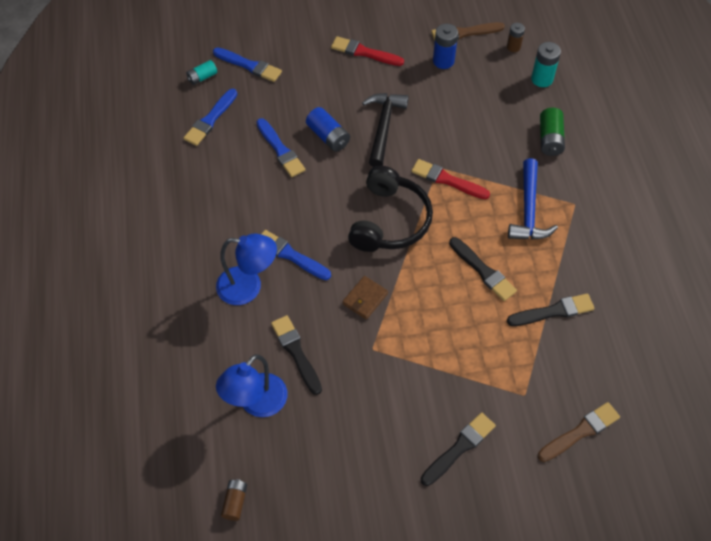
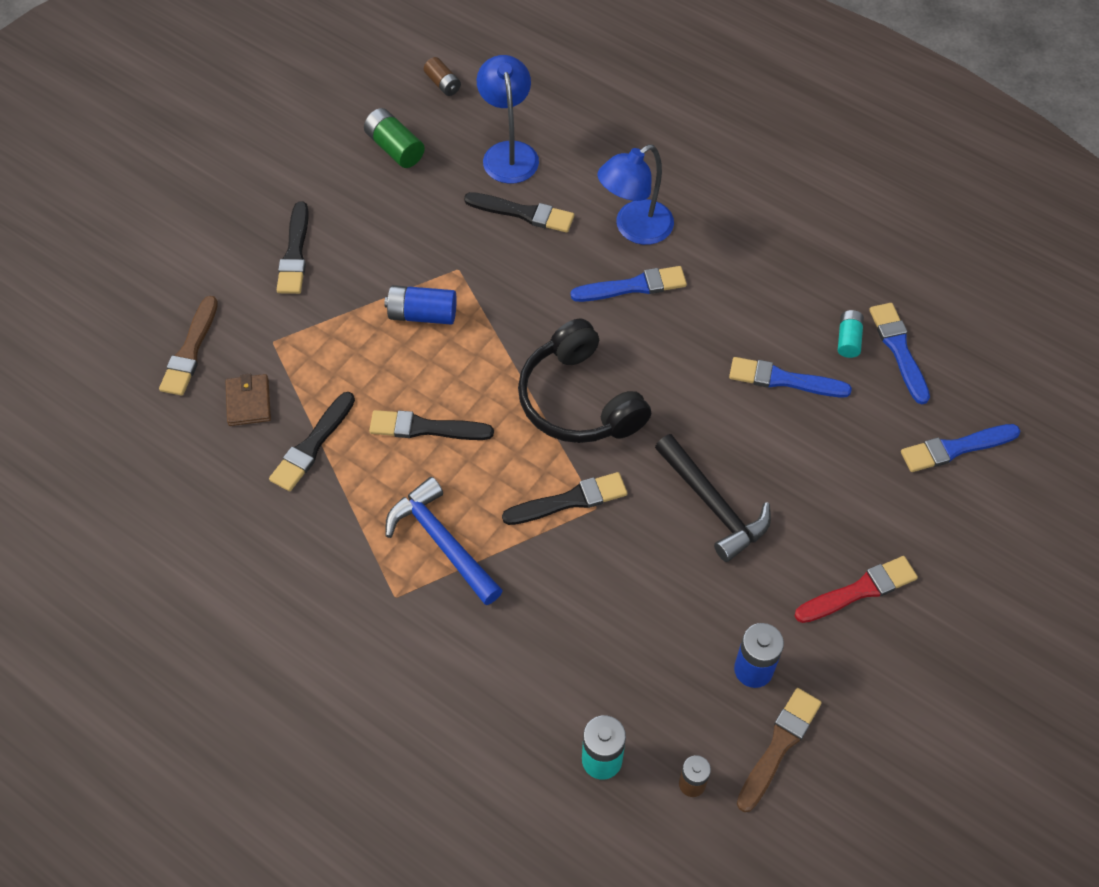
camera: 135 degrees right, 0 degrees up
turquoise battery [186,60,217,85] -> turquoise battery moved to [838,310,864,358]
blue battery [306,107,350,152] -> blue battery moved to [384,285,457,325]
brown wallet [342,276,388,320] -> brown wallet moved to [225,373,271,426]
red brush [411,159,490,199] -> black brush [502,472,627,525]
green battery [540,108,565,156] -> green battery moved to [364,108,425,168]

